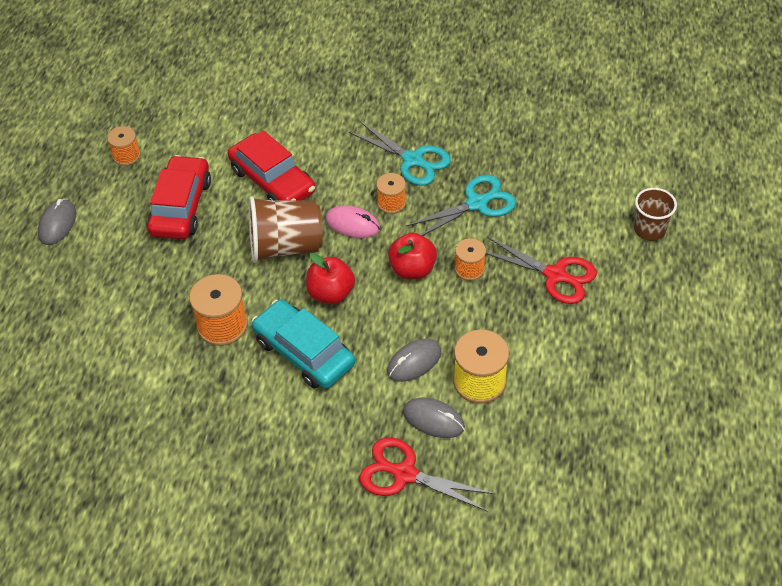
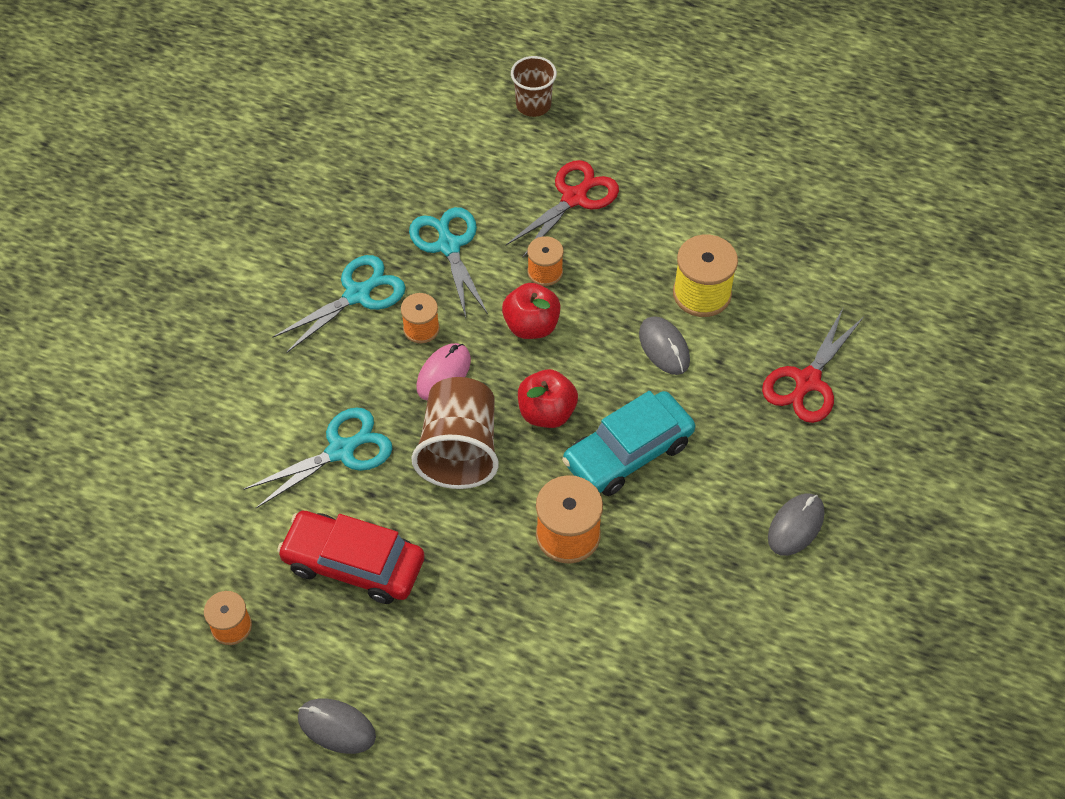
camera: 80 degrees left, 5 degrees up
red car [228,130,316,201] -> turquoise scissors [244,407,393,508]
grey mouse [403,398,465,438] -> grey mouse moved to [768,494,824,556]

